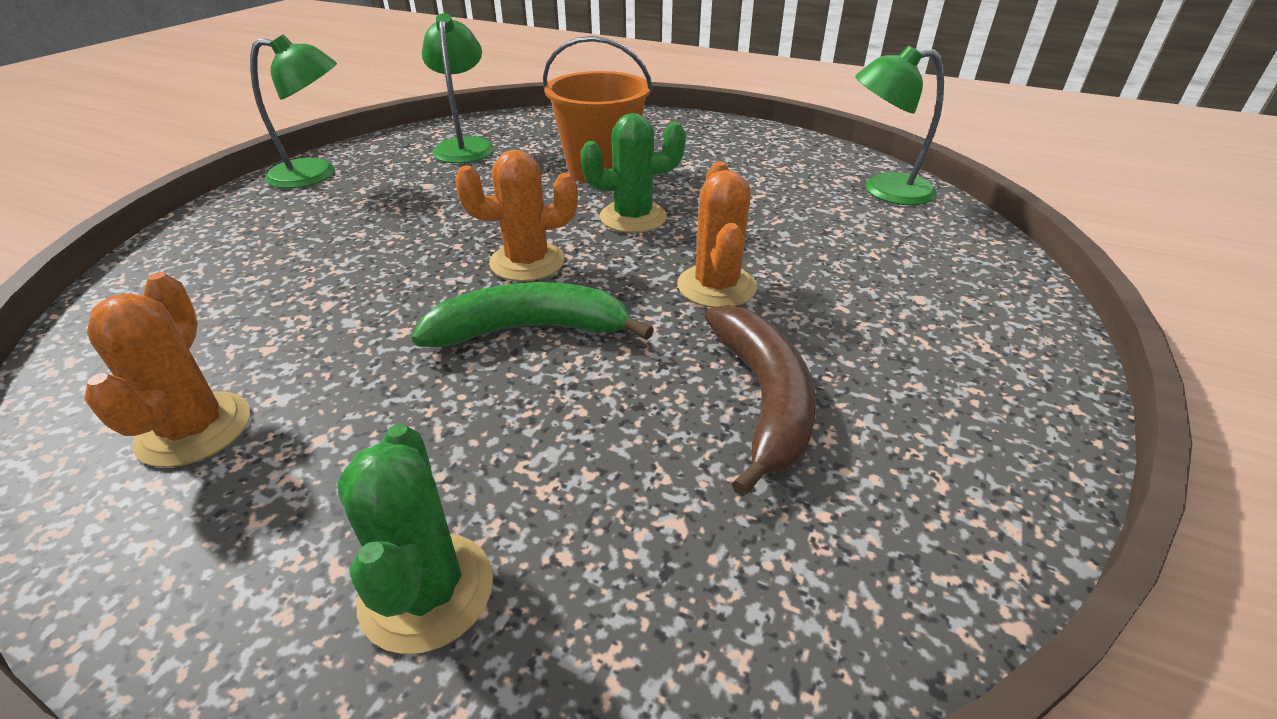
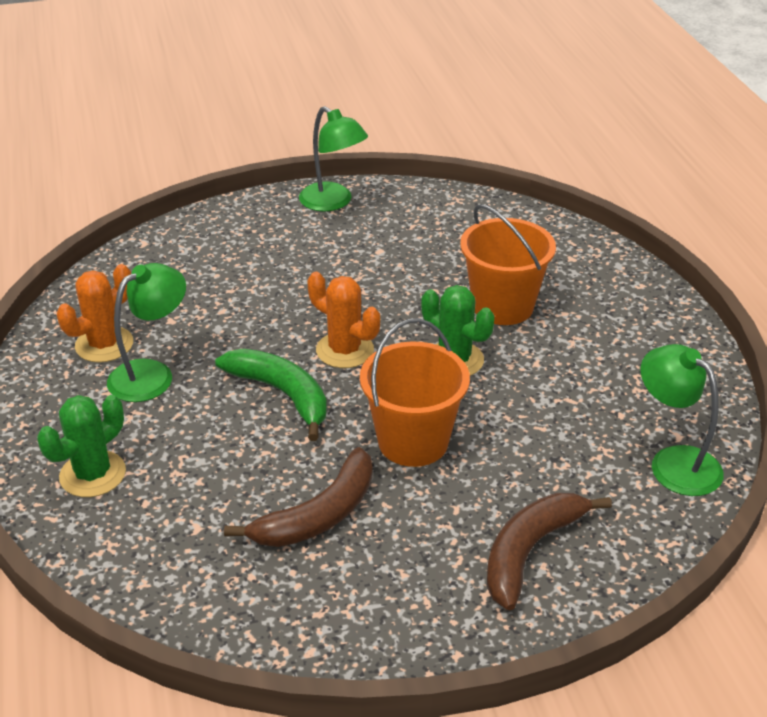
camera: 50 degrees right, 0 degrees up
green lamp [422,13,494,163] -> green lamp moved to [107,263,186,402]
orange cactus [677,162,757,308] -> orange bucket [360,318,470,467]
none -> brown banana [487,493,612,611]

